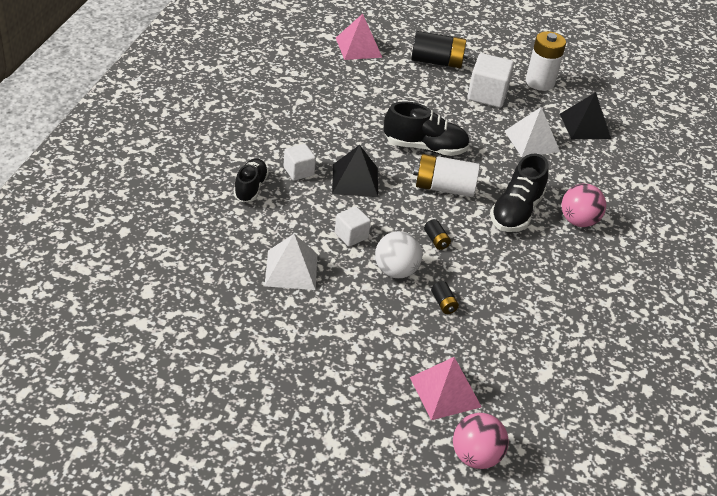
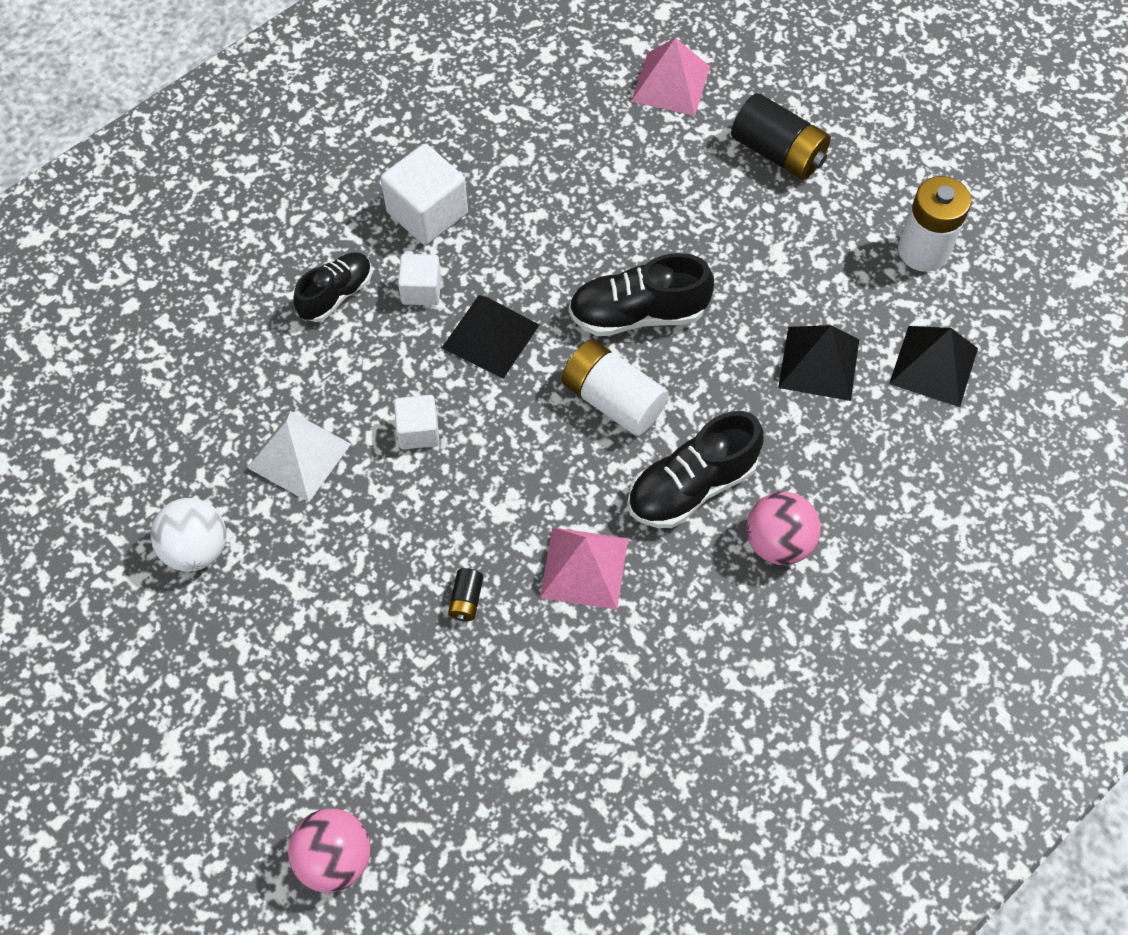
camera: 35 degrees right, 20 degrees up
white ball [375,231,422,278] -> white ball moved to [151,498,226,572]
black shoe [384,101,470,156] -> black shoe turned 135 degrees clockwise [569,253,714,336]
pink pyramid [410,357,482,420] -> pink pyramid moved to [540,527,628,610]
black battery [424,219,451,250] -> none
white cube [467,53,514,108] -> white cube moved to [380,144,468,245]
white pyramid [505,107,560,157] -> black pyramid [778,325,859,401]

